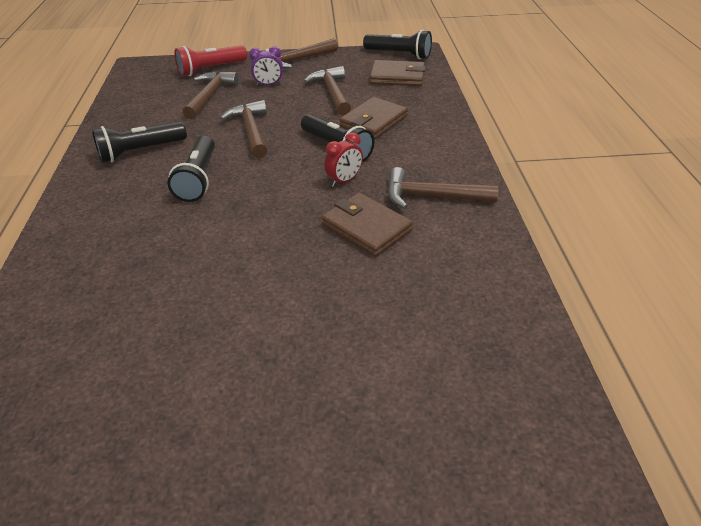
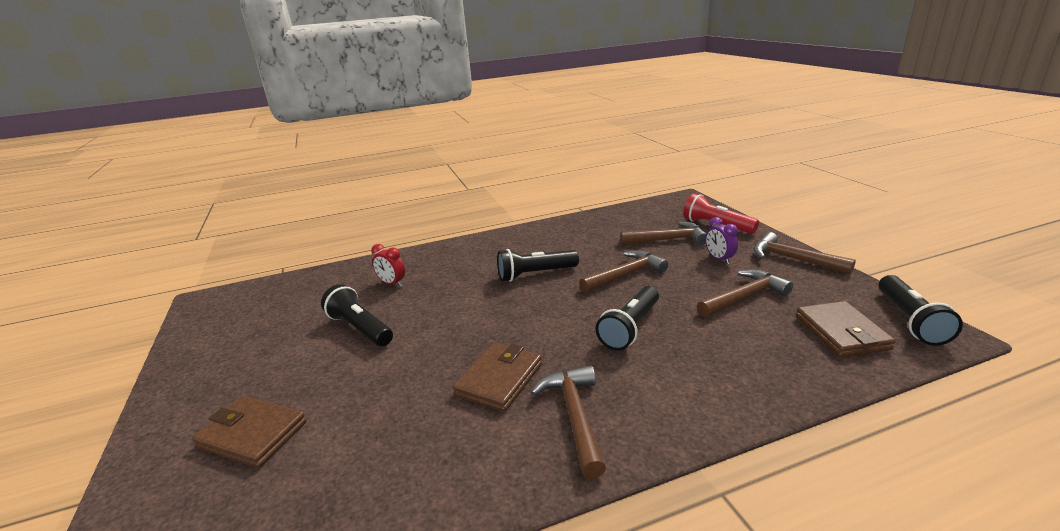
camera: 75 degrees right, 15 degrees down
black flashlight [92,122,187,163] -> black flashlight moved to [321,284,393,346]
red clock [325,132,363,187] -> red clock moved to [371,244,405,287]
brown wallet [340,97,408,139] -> brown wallet moved to [192,396,307,468]

